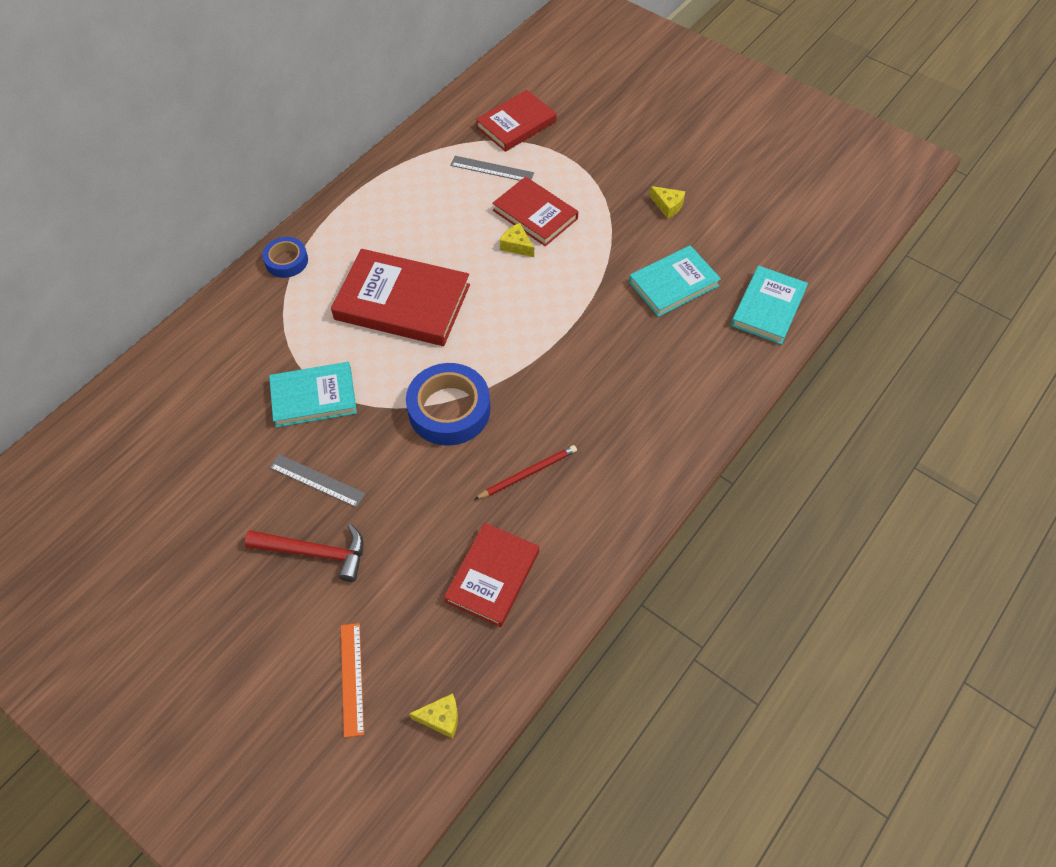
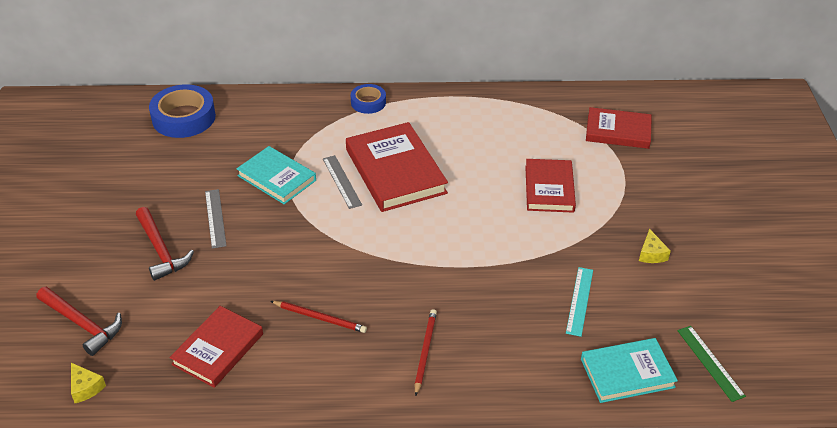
camera: 50 degrees right, 15 degrees down
orange ruler [341,623,364,738] -> red hammer [37,287,122,356]
blue tape [406,363,490,446] -> blue tape moved to [149,84,216,138]
red book [444,523,539,627] -> red book turned 45 degrees counterclockwise [170,306,263,388]
grey ruler [450,156,534,181] -> grey ruler moved to [323,155,362,209]
yellow cheese [500,223,534,257] -> none
turquoise book [629,245,721,317] -> turquoise ruler [566,267,593,337]
none -> red pencil [415,309,437,396]
none -> green ruler [677,326,746,402]

